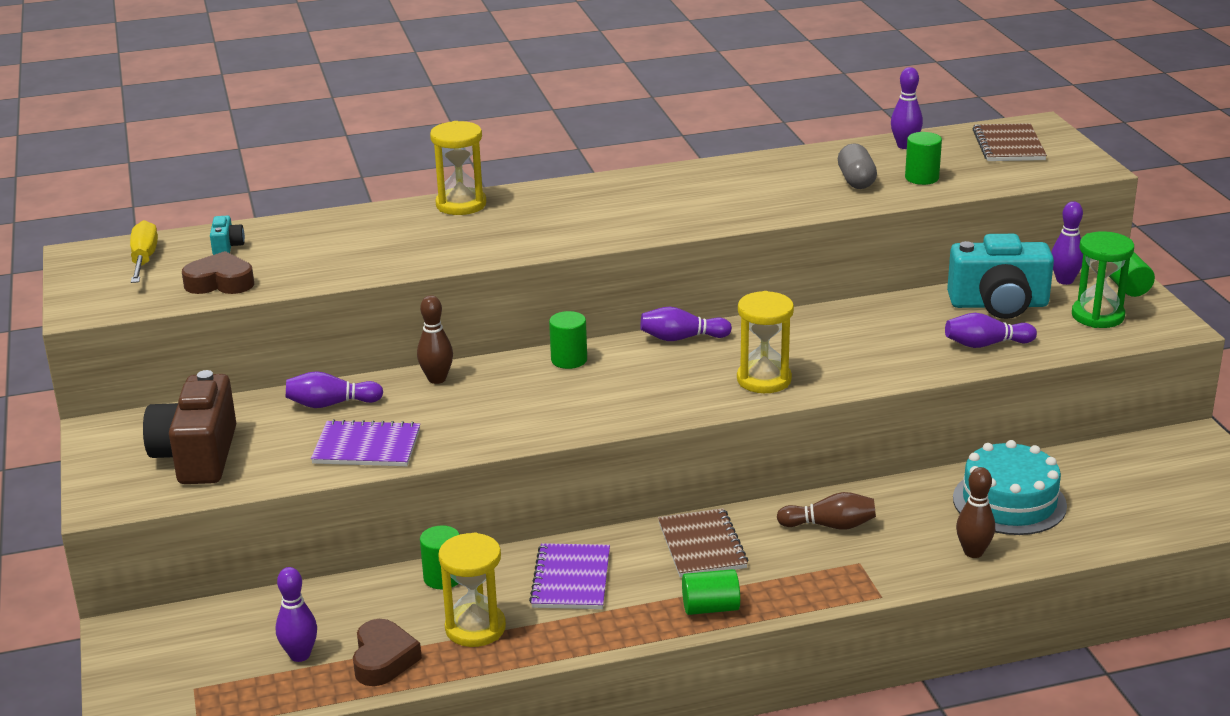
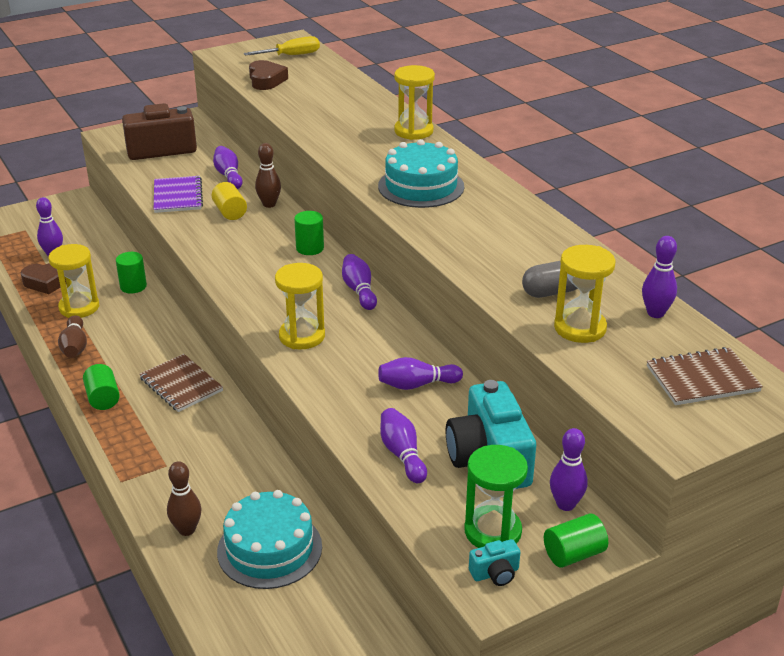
camera: 75 degrees right, 5 degrees up
turquoise camera [210,215,245,255] -> turquoise camera moved to [469,539,520,586]
purple notebook [529,543,610,609] -> none
brown notebook [658,508,748,577] -> brown notebook turned 75 degrees clockwise [139,354,223,412]
brown bowling pin [777,492,876,530] -> brown bowling pin moved to [58,315,87,358]
green cylinder [905,132,942,185] -> yellow hourglass [554,245,616,343]
none -> yellow cylinder [212,182,247,220]
none -> turquoise cake [378,139,464,208]
none -> purple bowling pin [378,357,463,390]

